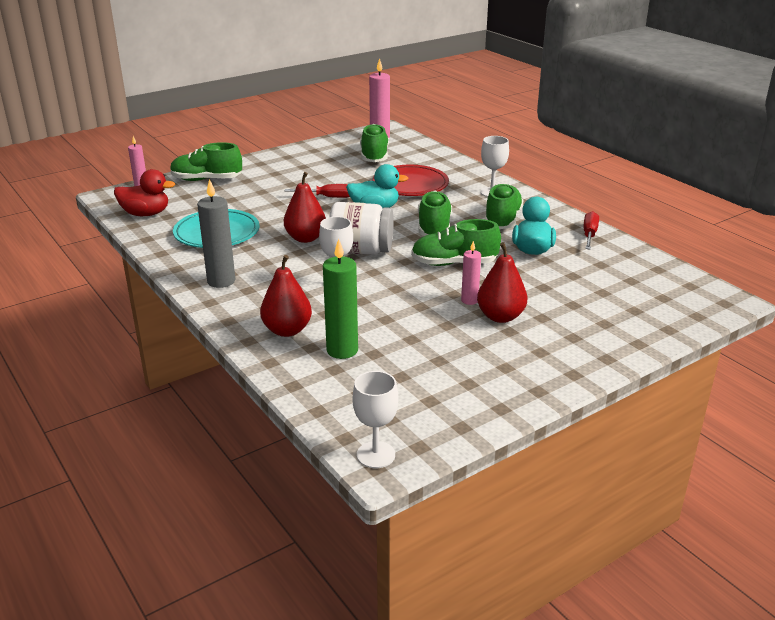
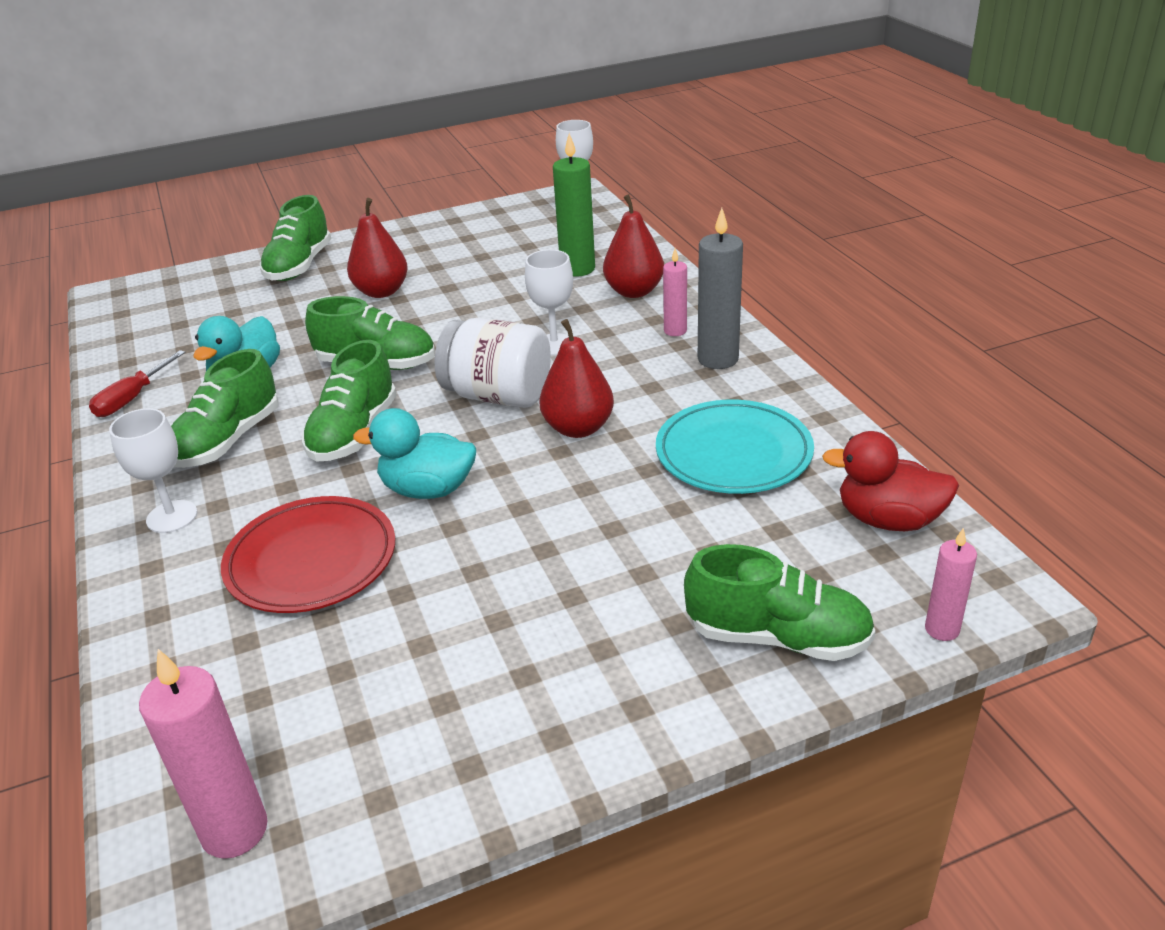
camera: 165 degrees left, 5 degrees up
red screwdriver [285,184,350,198] -> none
green shoe [360,124,389,162] -> green shoe moved to [259,195,331,281]
pink candle [461,241,481,305] -> pink candle moved to [663,248,687,336]

